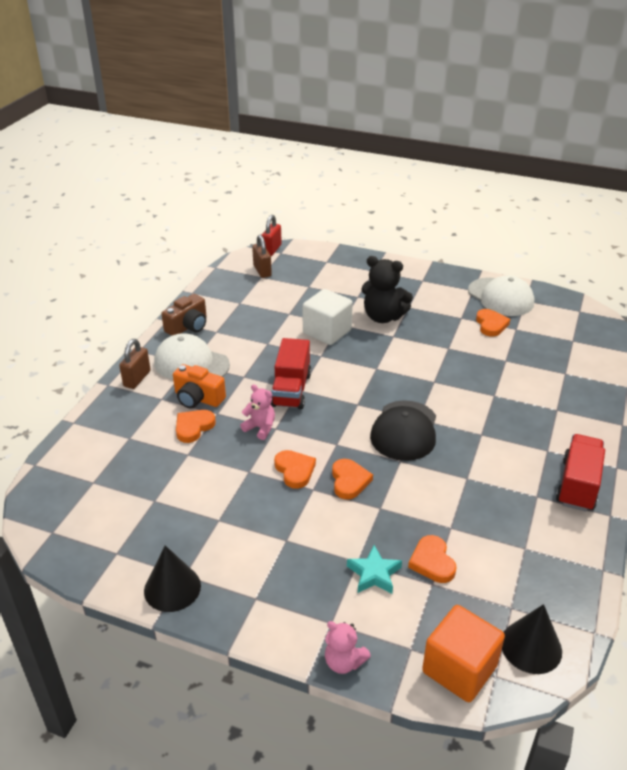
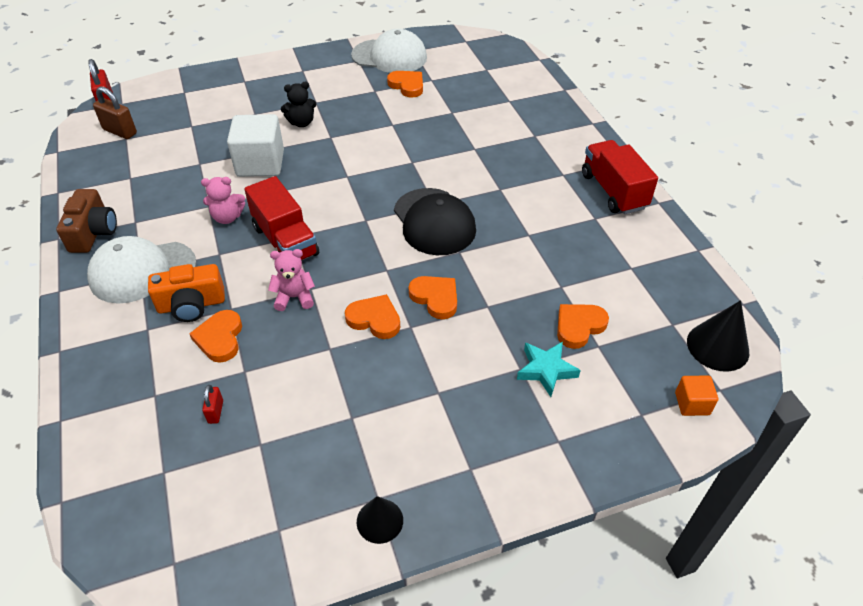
camera: 40 degrees left, 10 degrees up
brown padlock [119,339,151,389] -> none
black cone [144,545,201,612] -> black cone [357,496,403,544], size x0.64
pink teddy bear [325,621,371,674] -> pink teddy bear moved to [201,177,245,224]
black teddy bear [361,256,413,323] -> black teddy bear [281,82,317,127], size x0.58
orange heart [408,535,457,583] -> orange heart turned 105 degrees clockwise [557,304,609,349]
orange cube [422,605,505,702] -> orange cube [675,376,718,416], size x0.50
none -> red padlock [202,385,223,424]

